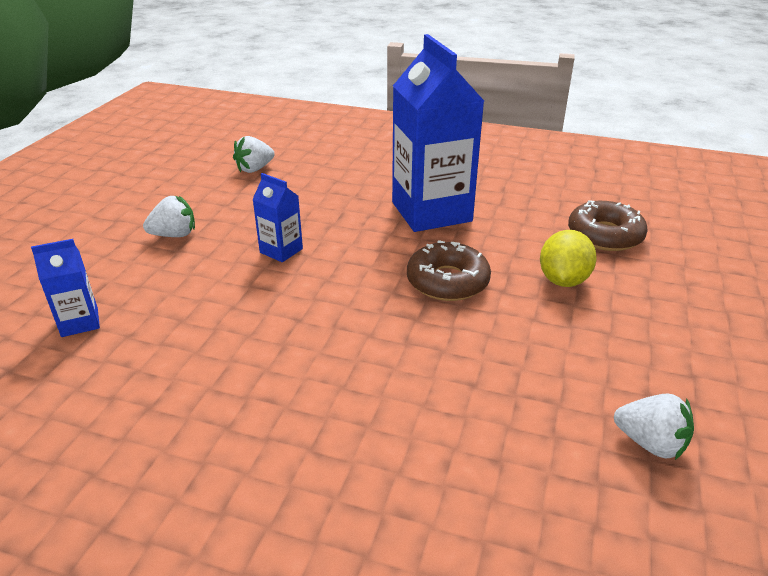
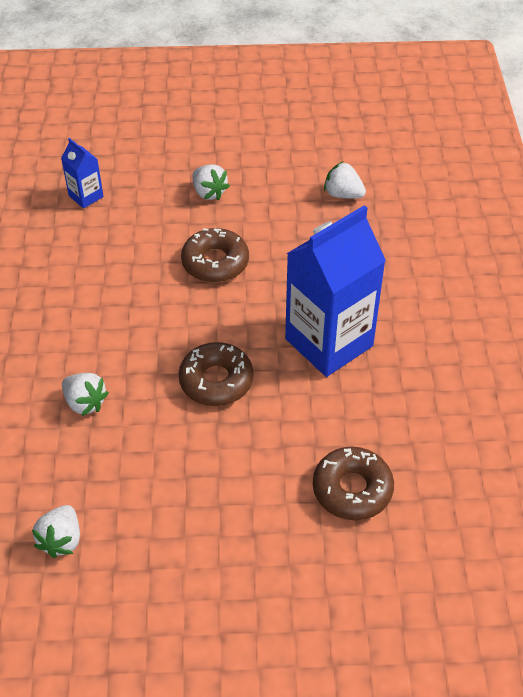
camera: 70 degrees right, 15 degrees up
blue carton [252,173,303,262] -> brown donut [181,228,249,282]
yellow lemon [540,230,597,287] -> none
none -> white strawberry [62,373,109,416]

